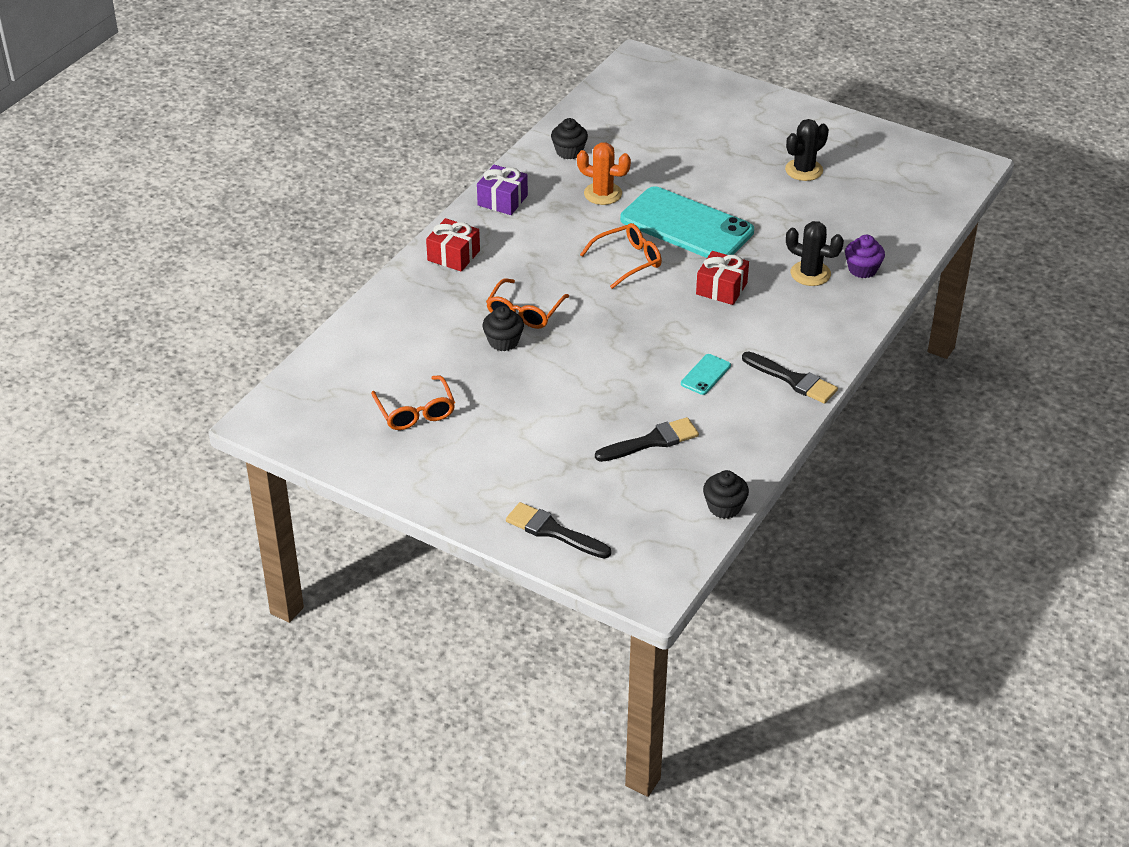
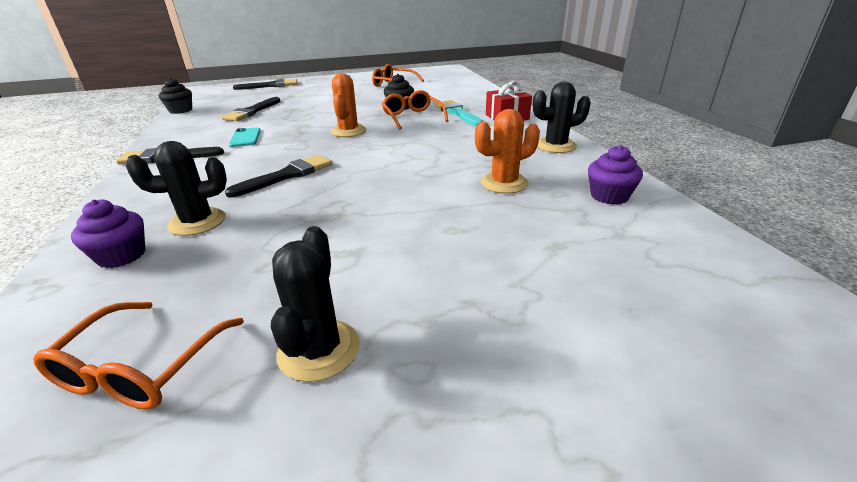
camera: 135 degrees right, 10 degrees down
purple gift [477,165,528,215] -> black cactus [533,82,591,153]
black cupcake [551,118,588,159] -> purple cupcake [588,145,643,205]
orange glasses [580,223,662,289] -> orange glasses moved to [33,302,244,410]
turquoise phone [620,186,754,258] -> none
red gift [696,251,749,305] -> black brush [225,155,332,198]
none -> orange cactus [331,74,366,137]
none -> turquoise brush [435,100,483,126]

